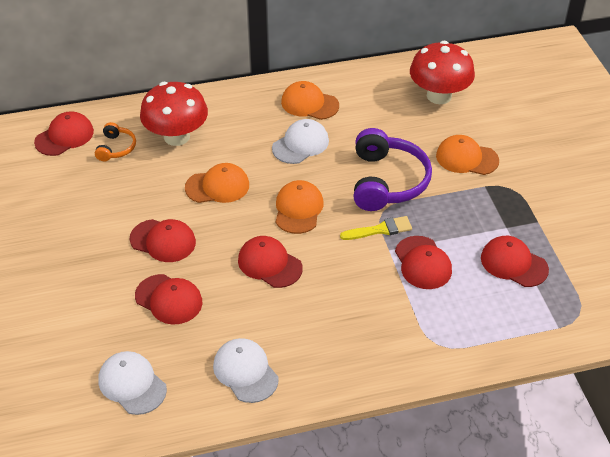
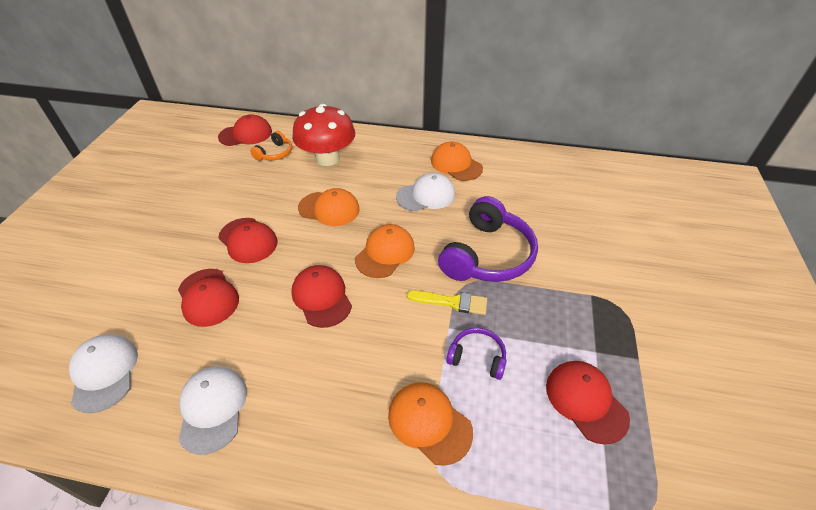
camera: 25 degrees right, 0 degrees up
red cap [395,236,452,289] -> purple headphones [446,328,506,380]
red mushroom [410,41,475,104] -> none
orange cap [436,135,499,175] -> orange cap moved to [388,382,473,466]

